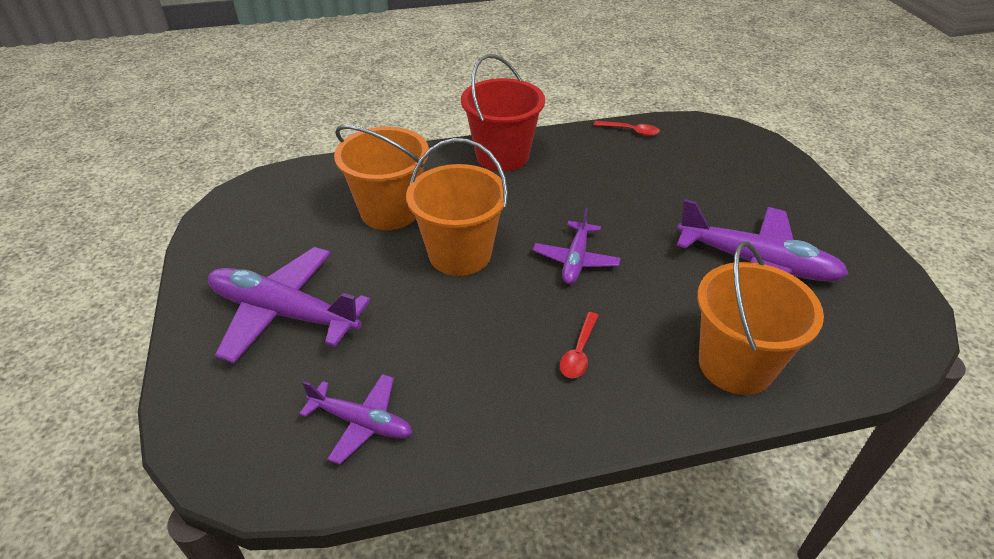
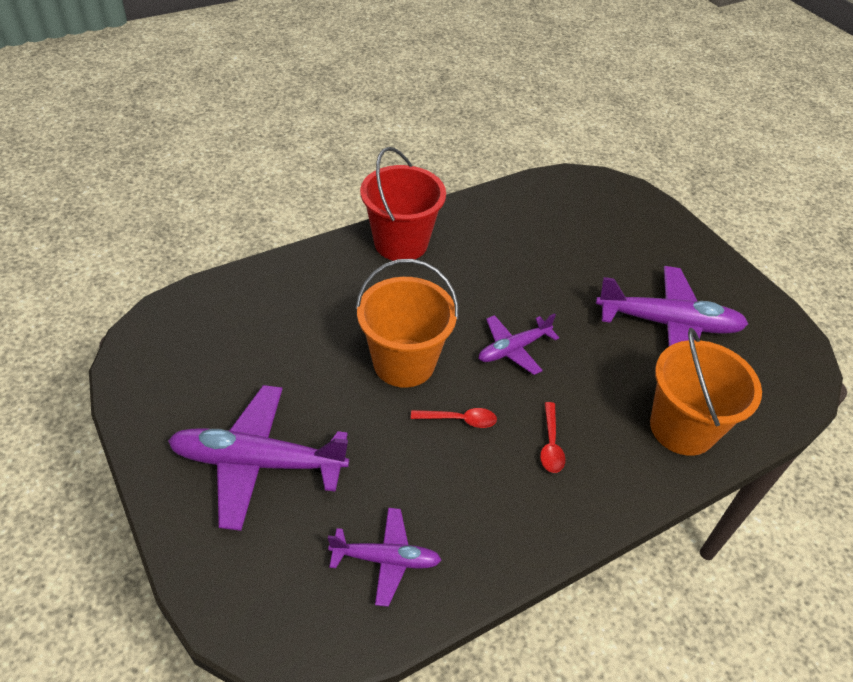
camera: 20 degrees left, 5 degrees up
orange bucket [334,125,429,230] -> none
purple plane [533,208,621,284] -> purple plane turned 60 degrees clockwise [479,313,559,375]
red spoon [594,121,660,136] -> red spoon moved to [411,408,497,428]

